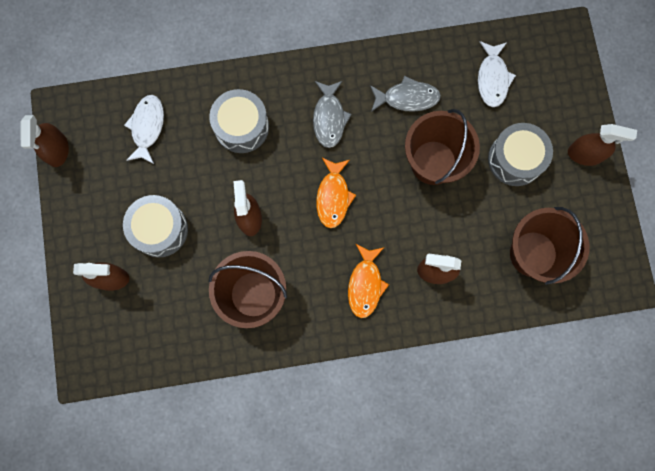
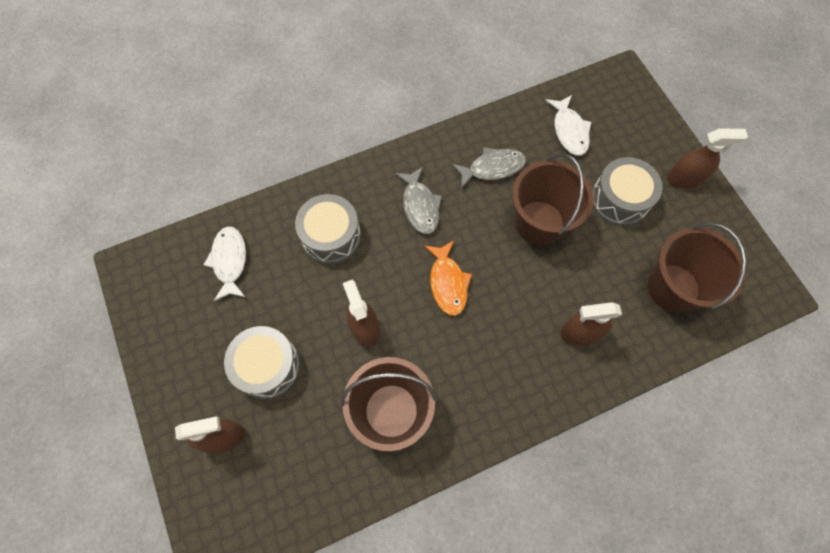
camera: 15 degrees left, 10 degrees down
brown spray bottle [21,115,69,167] -> none
orange fish [348,244,389,318] -> none

